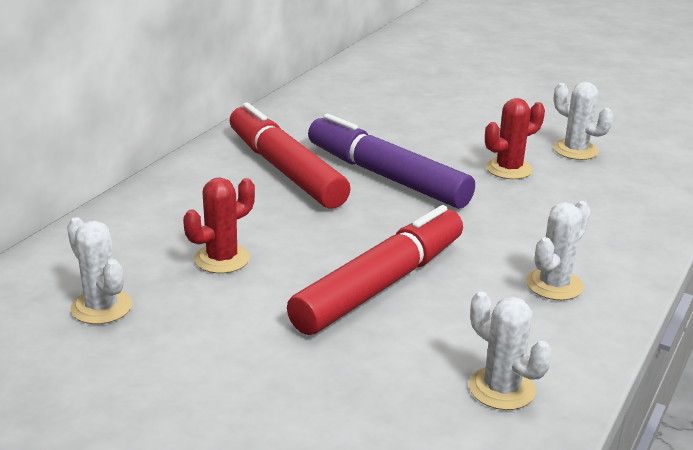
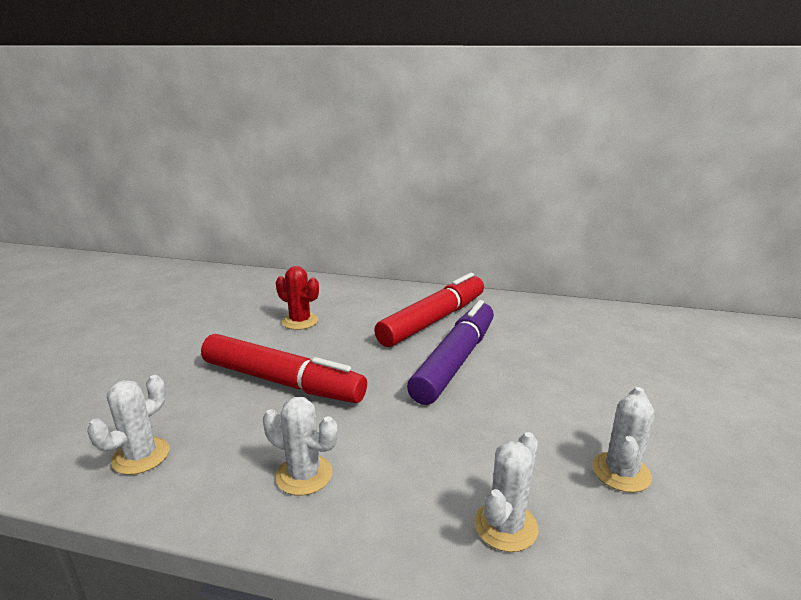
camera: 75 degrees right, 5 degrees down
white cactus [67,217,132,324] -> white cactus moved to [474,432,538,552]
red cactus [485,98,545,179] -> none

